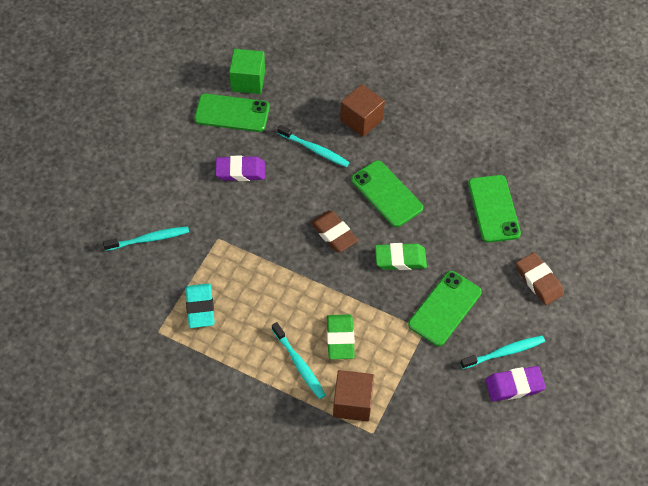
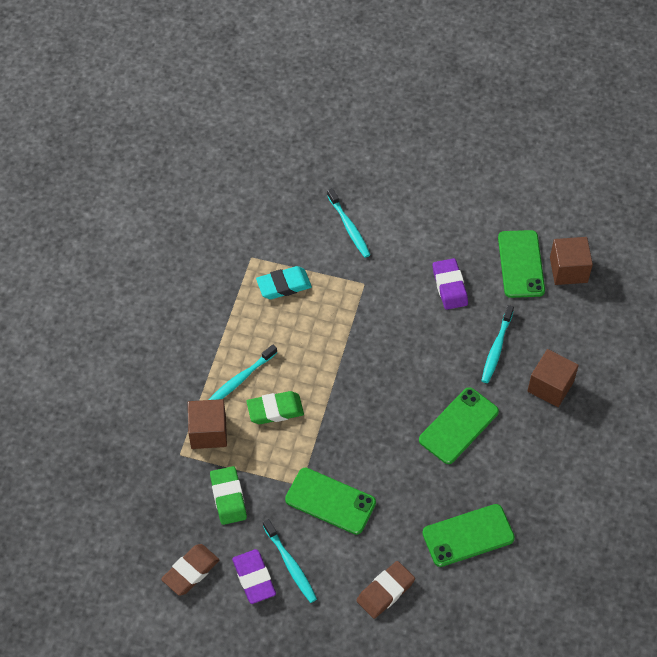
camera: 80 degrees right, 0 degrees up
green cube [229,49,265,94] -> brown cube [550,237,593,285]
brown eraser [310,211,358,252] -> brown eraser moved to [161,544,220,596]
green eraser [375,243,427,270] -> green eraser moved to [210,466,247,525]

